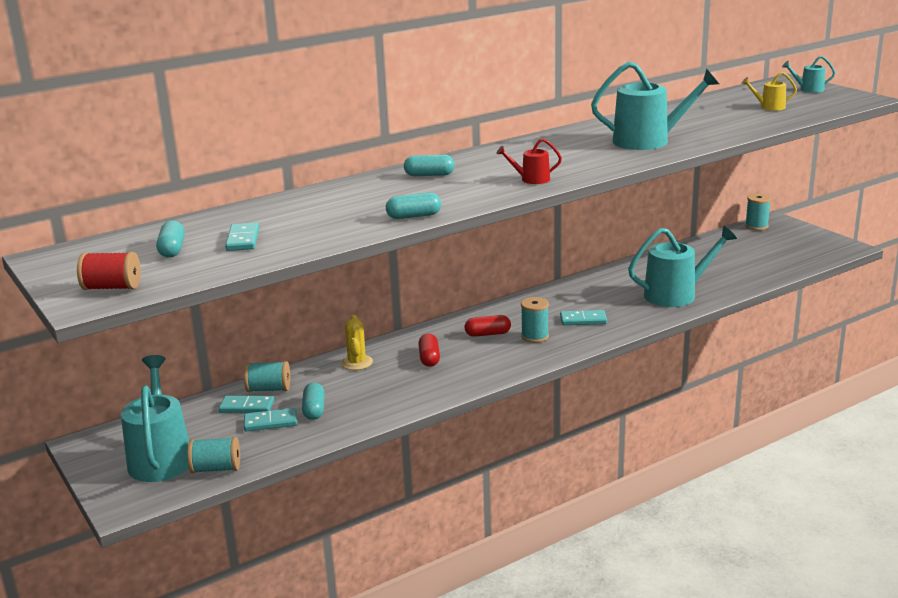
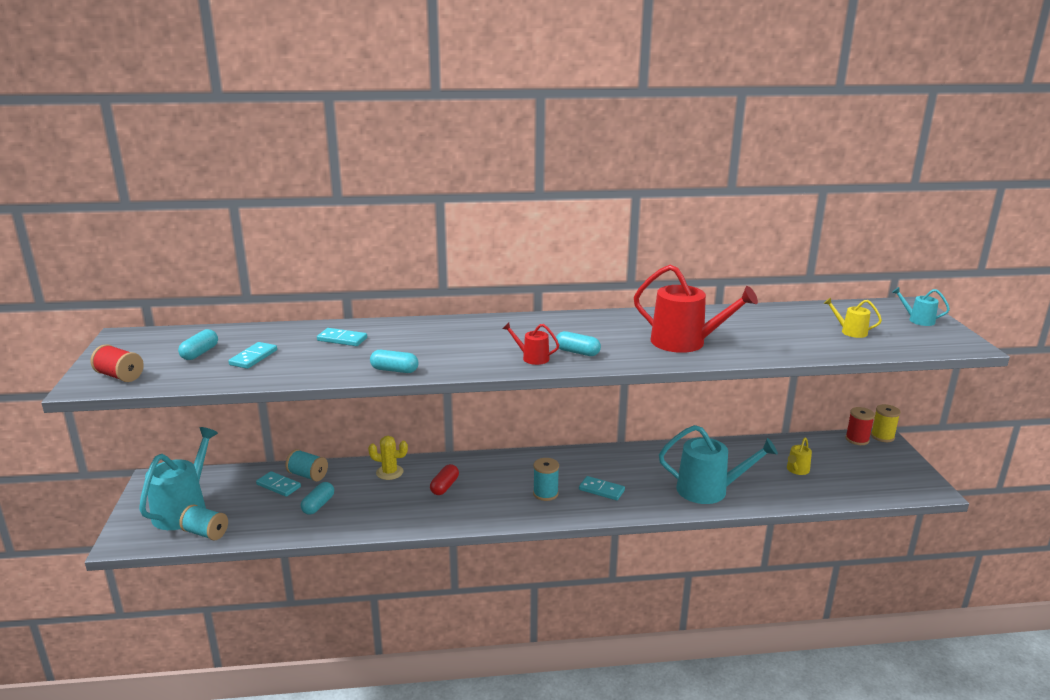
camera: 25 degrees right, 0 degrees up
turquoise domino [244,408,297,431] -> turquoise domino moved to [317,328,367,346]
yellow cactus [341,315,373,370] -> yellow cactus turned 75 degrees clockwise [368,436,408,480]
turquoise capsule [404,154,455,176] -> turquoise capsule moved to [555,331,601,356]
red capsule [465,315,511,337] -> none
turquoise watering can [591,62,719,150] -> red watering can [634,265,758,353]
turquoise spool [745,194,771,231] -> red spool [845,407,875,445]
none -> yellow watering can [787,438,812,475]
none -> yellow spool [871,404,901,442]

